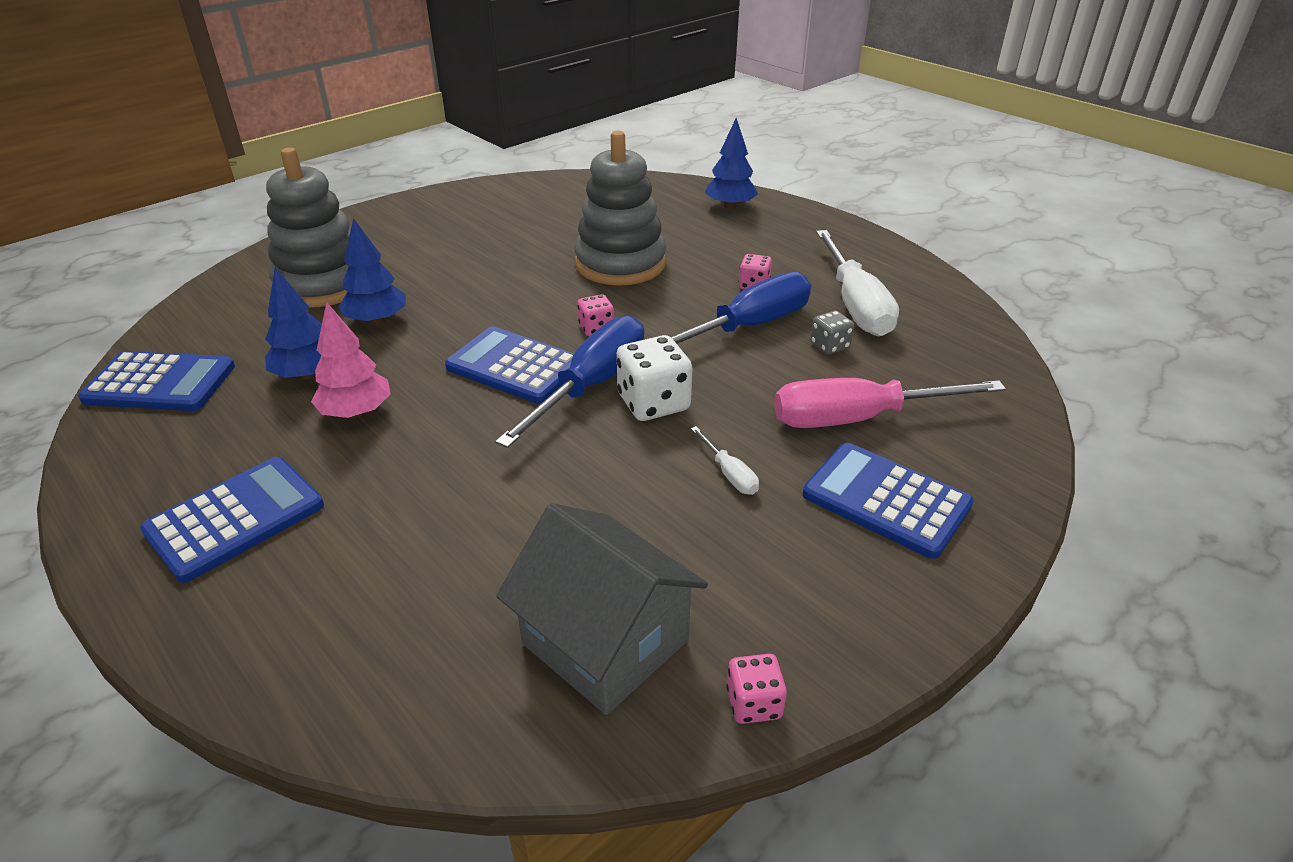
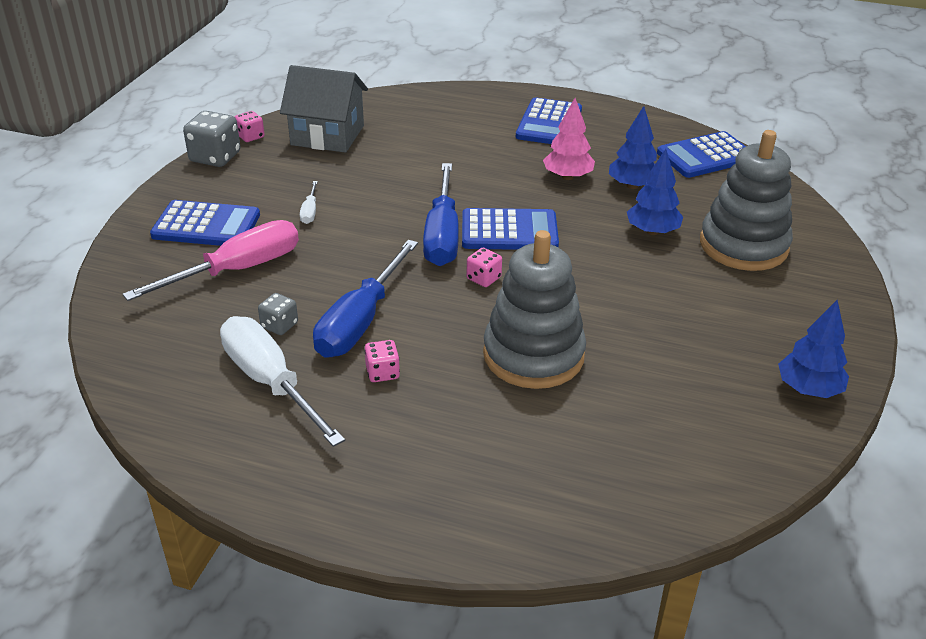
camera: 150 degrees right, 0 degrees up
white dice [617,335,692,421] -> none
white screwdriver [691,426,759,495] -> white screwdriver turned 120 degrees counterclockwise [300,181,318,224]
blue tree [705,118,758,209] -> blue tree moved to [778,300,849,398]
none -> grey dice [183,111,241,167]

